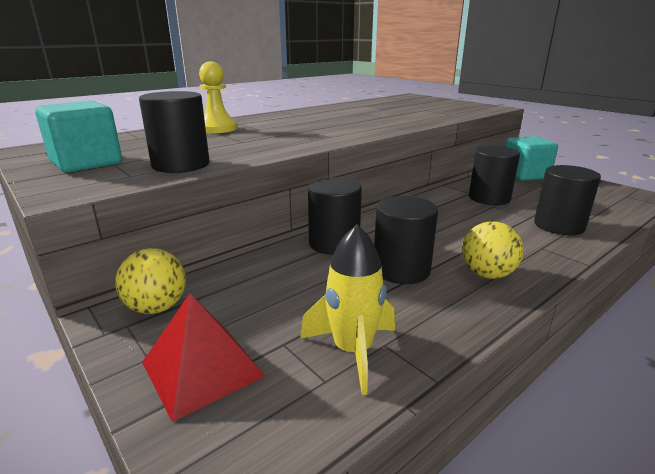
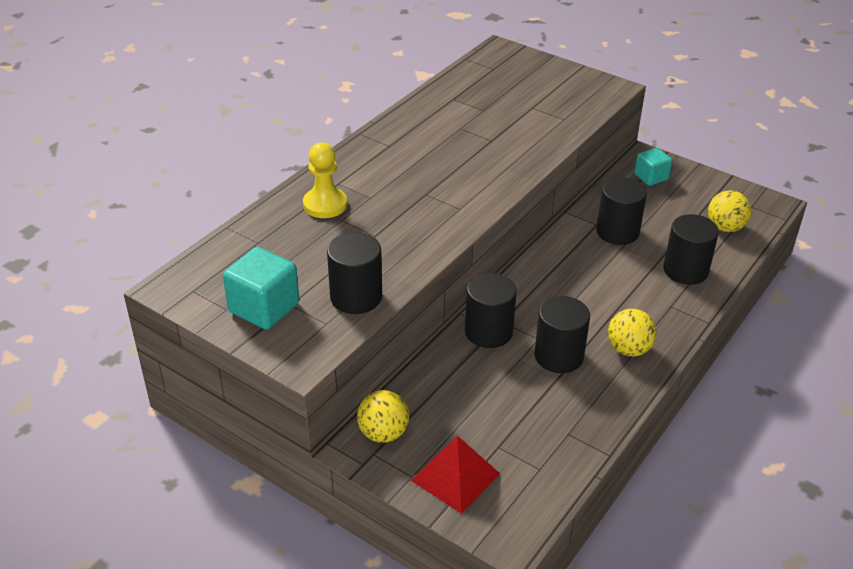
camera: 15 degrees left, 15 degrees up
yellow rocket [300,225,395,395] -> none
turquoise cube [505,136,558,181] -> turquoise cube [634,148,672,186], size x0.63
none -> yellow ball [708,190,751,232]

